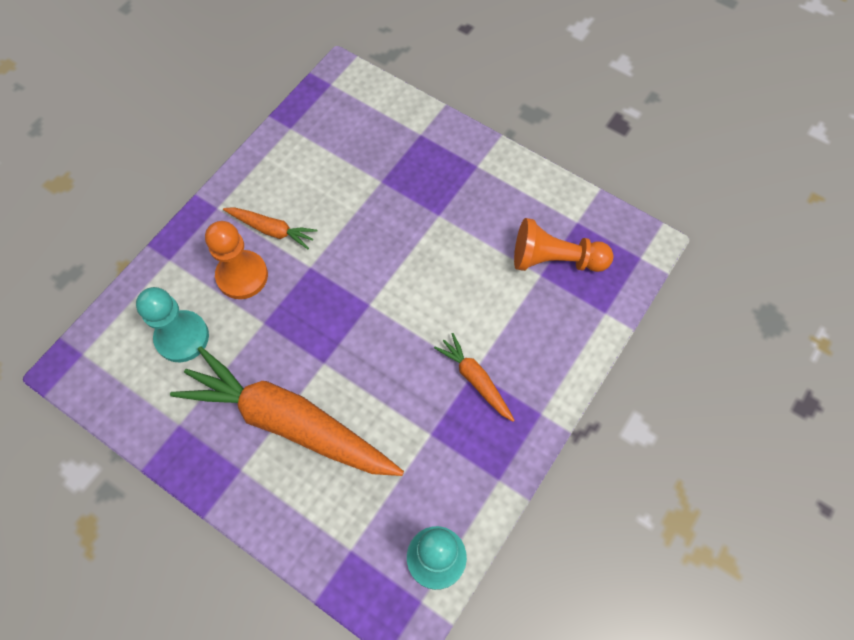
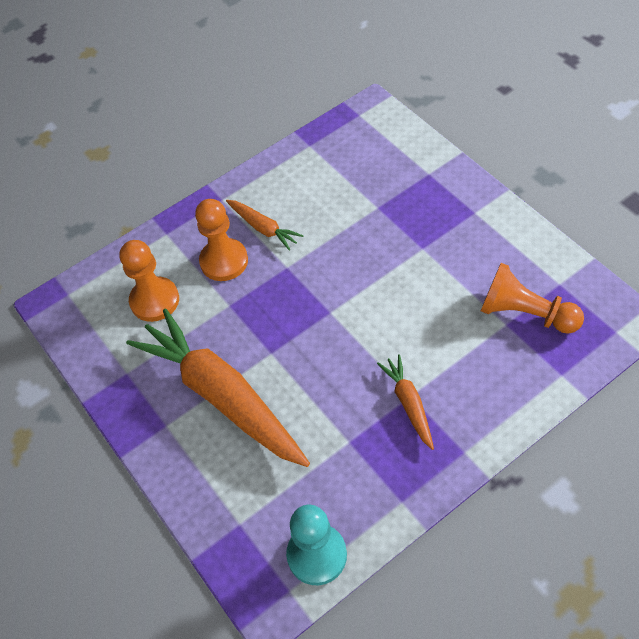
camera: 25 degrees right, 10 degrees down
turquoise pawn [136,287,209,362] -> orange pawn [120,240,179,322]

